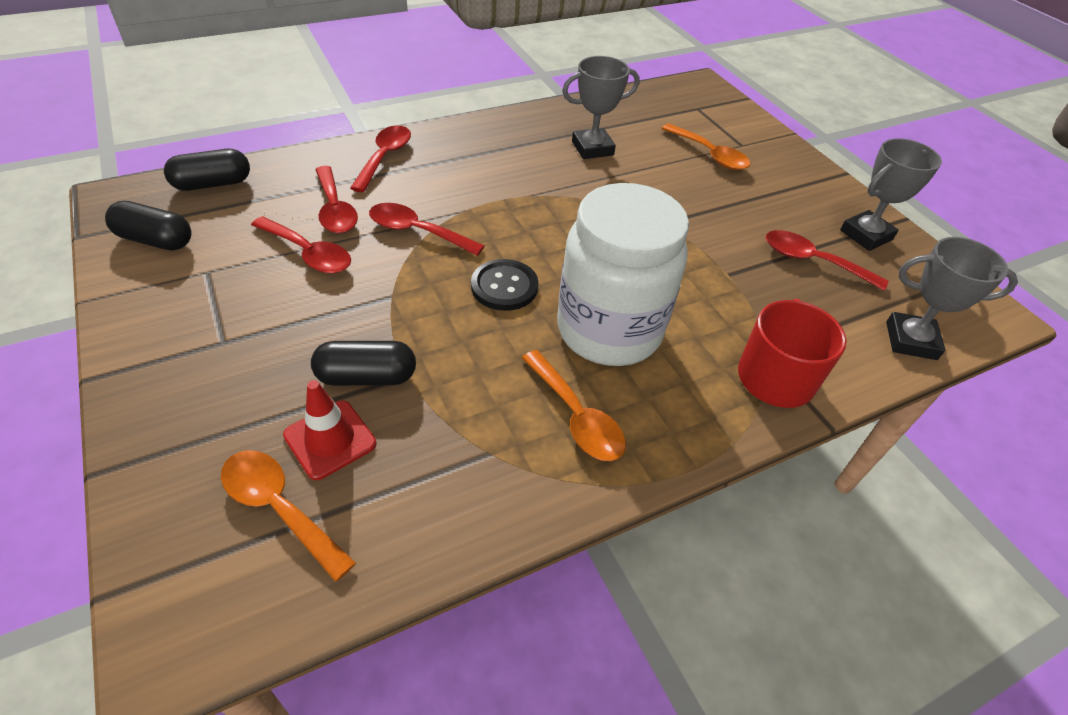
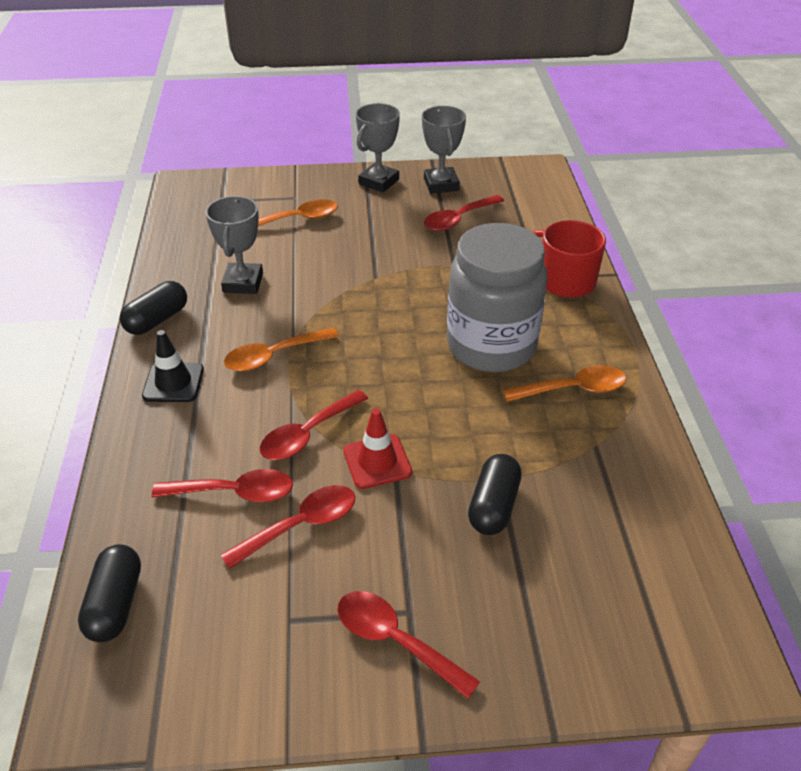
camera: 65 degrees left, 5 degrees down
black capsule [105,201,191,251] -> black capsule moved to [120,281,187,335]
orange spoon [221,450,356,582] -> orange spoon moved to [224,327,339,371]
red traffic cone [283,380,377,480] -> red traffic cone moved to [343,408,412,489]
red spoon [350,125,411,192] -> red spoon moved to [337,591,480,699]
black button [471,259,539,311] -> none
white jar [557,183,689,366] -> grey jar [447,223,547,372]
grey trophy [886,237,1018,360] -> grey trophy moved to [356,103,400,192]
none -> black traffic cone [142,330,204,402]

